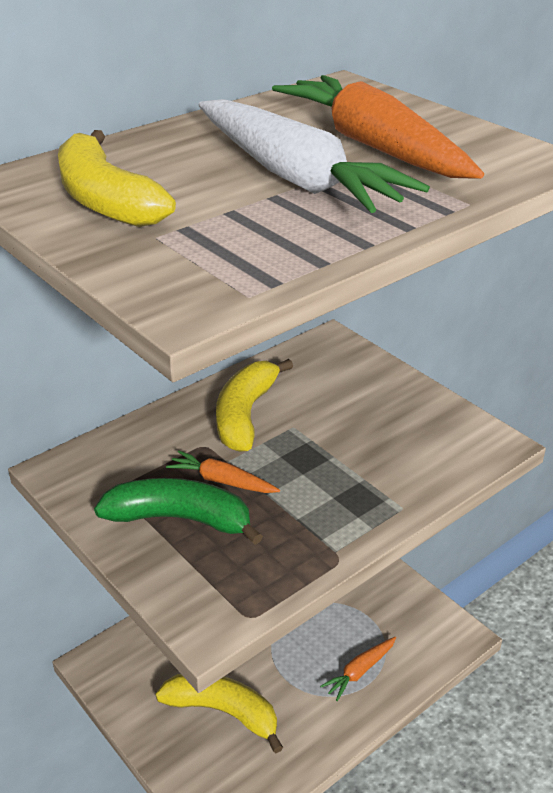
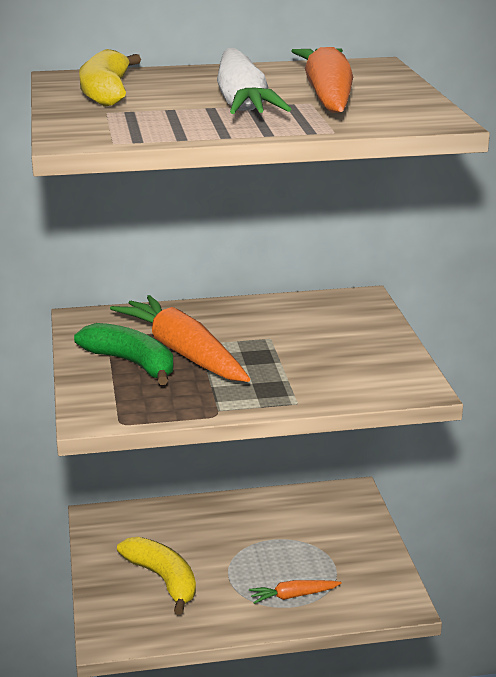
camera: 30 degrees right, 10 degrees down
orange carrot [166,450,280,493] -> orange carrot [110,295,250,382], size x2.14
yellow banana [216,359,293,452] -> none

